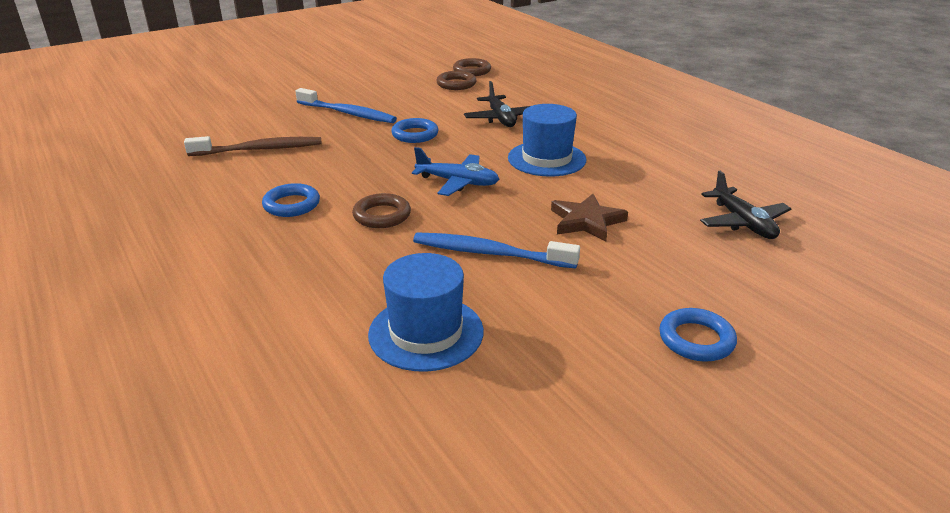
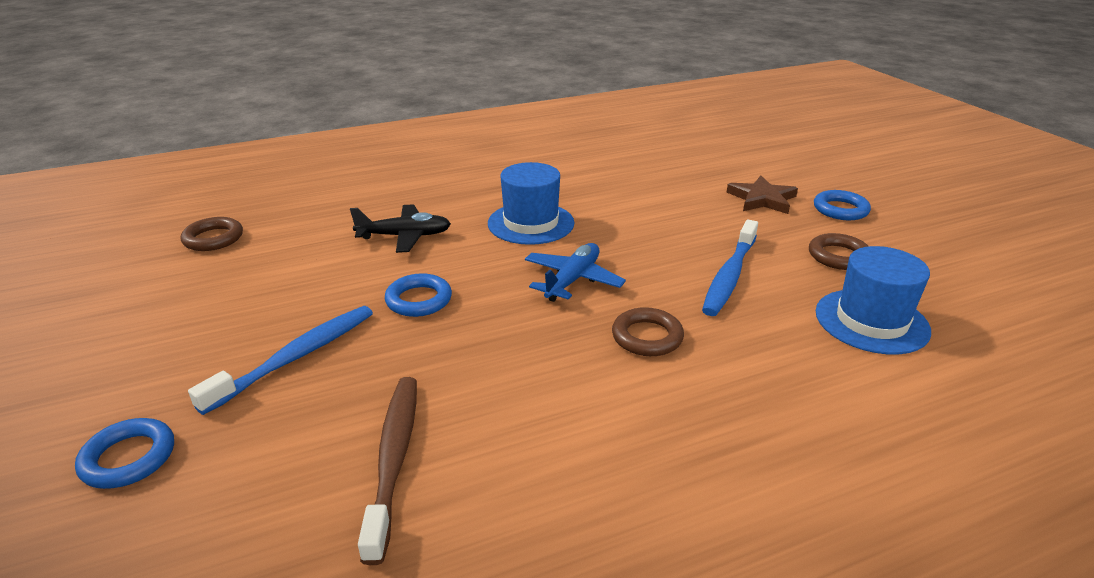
camera: 80 degrees left, 0 degrees up
blue ring [262,183,320,217] -> blue ring moved to [75,418,174,489]
brown ring [436,71,476,90] -> brown ring moved to [809,233,869,270]
brown star [551,194,628,242] -> brown star moved to [726,176,798,214]
black plane [700,171,791,239] -> none

